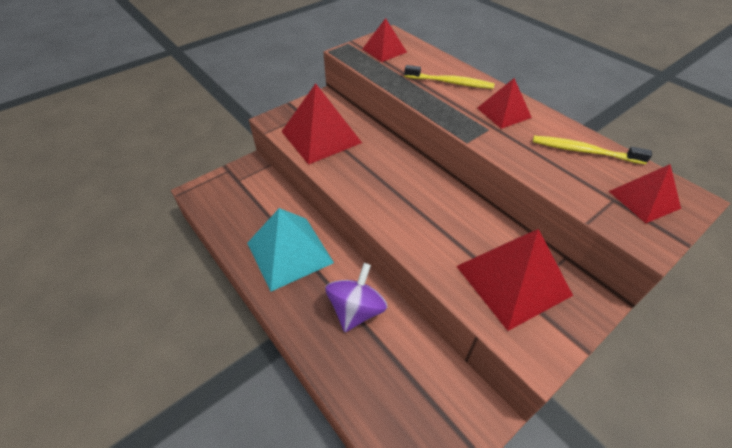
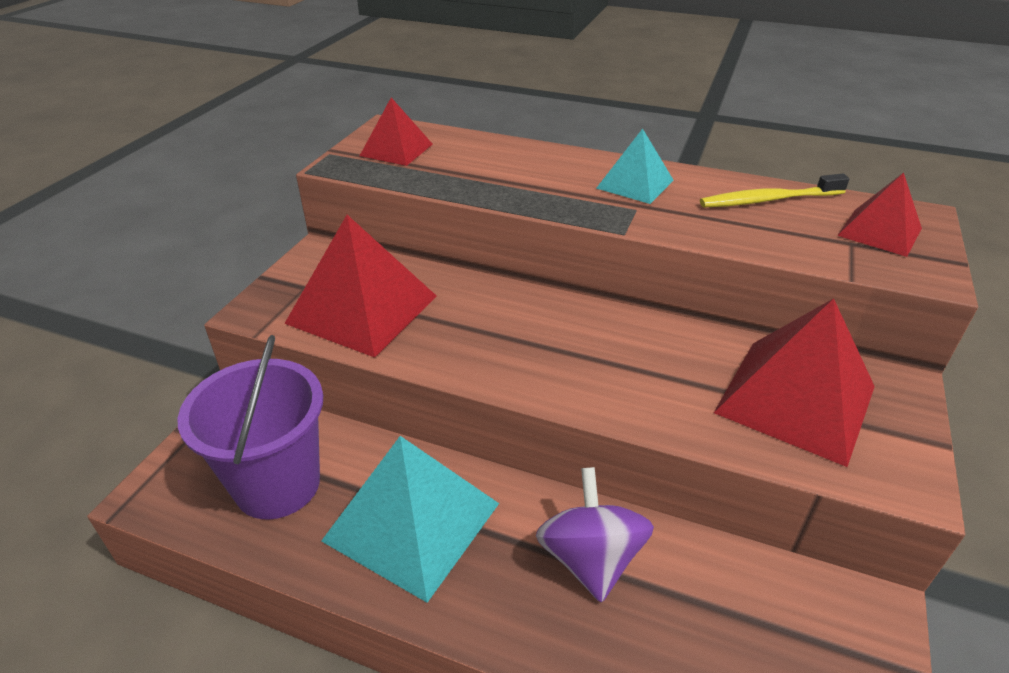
camera: 30 degrees left, 10 degrees down
yellow toothbrush [404,65,495,89] -> none
red pyramid [477,78,532,129] -> turquoise pyramid [596,129,674,204]
none -> purple bucket [178,335,323,519]

